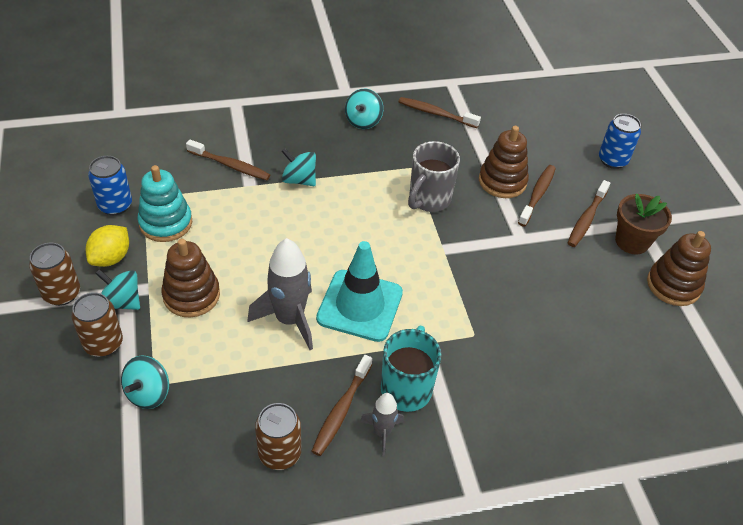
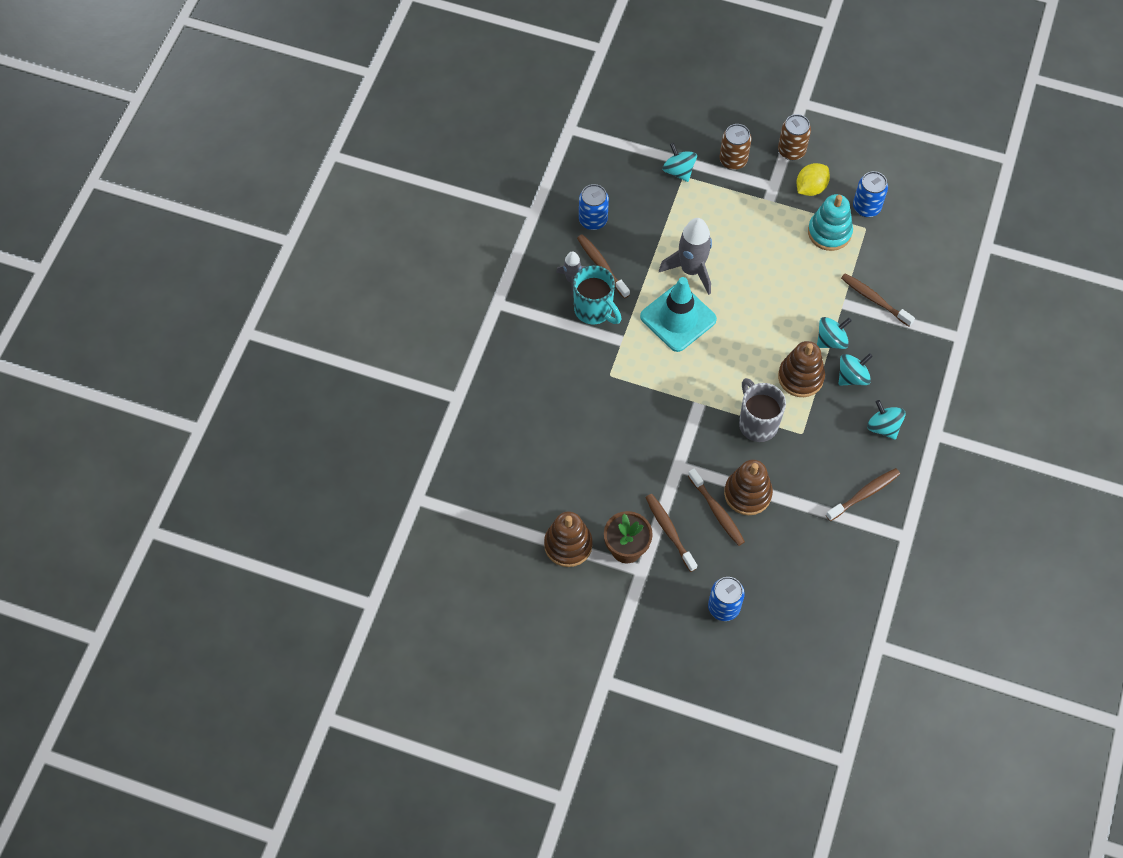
camera: 125 degrees right, 15 degrees up
yellow lemon [86,225,129,267] -> yellow lemon turned 75 degrees clockwise [796,163,830,196]
turquoise spinning top [95,269,140,310] -> turquoise spinning top moved to [839,353,873,386]
brown stacking toy [161,239,220,317] -> brown stacking toy moved to [778,341,825,397]
brown toothbrush [186,140,270,180] -> brown toothbrush turned 75 degrees clockwise [841,273,915,327]
brown can [255,403,301,470] -> blue can [579,184,609,230]

